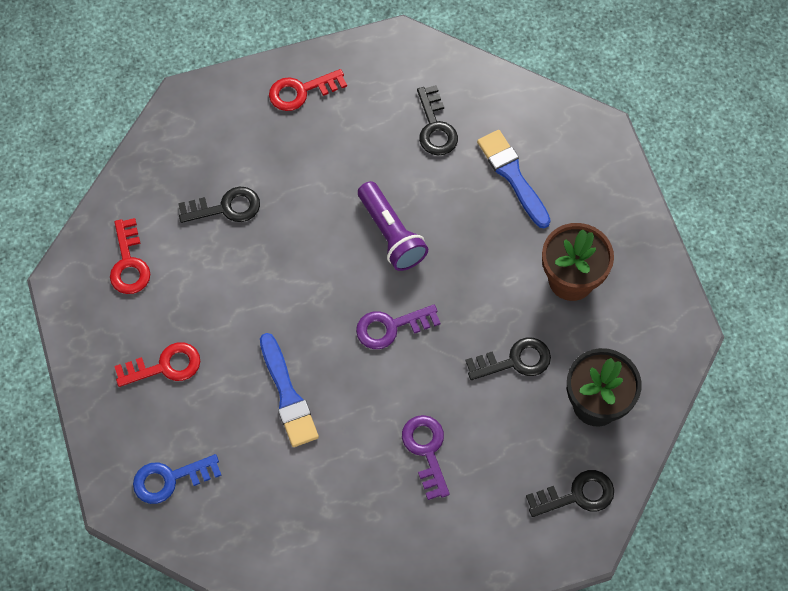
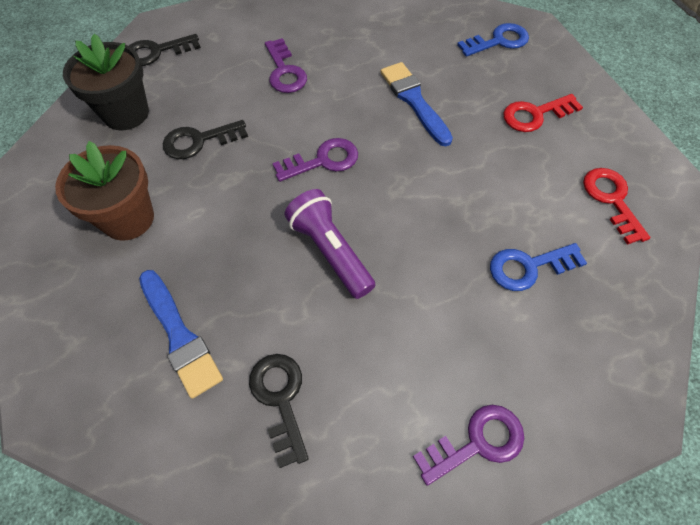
camera: 175 degrees right, 5 degrees down
black key [178,187,260,223] -> blue key [490,243,587,291]
red key [269,69,347,111] -> purple key [413,405,524,486]

